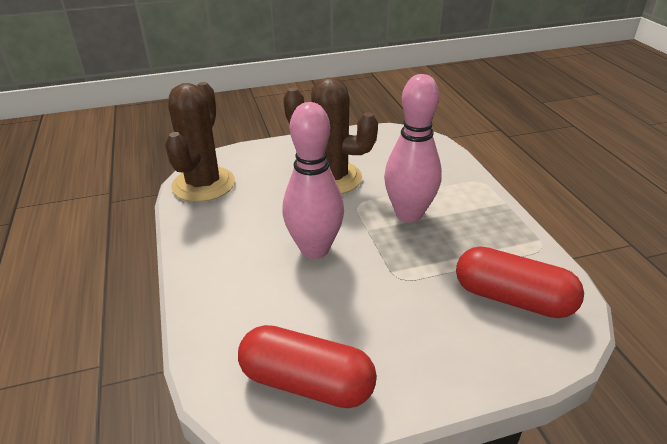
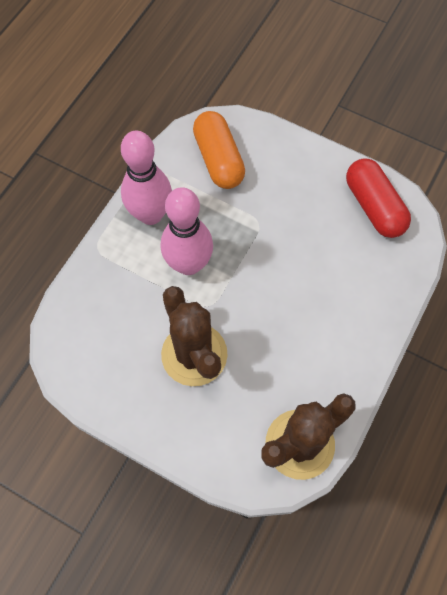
camera: 135 degrees left, 30 degrees up
pink bowling pin [282,102,344,259] -> pink bowling pin moved to [121,131,172,225]
red capsule [456,246,584,318] -> orange capsule [193,111,245,189]

